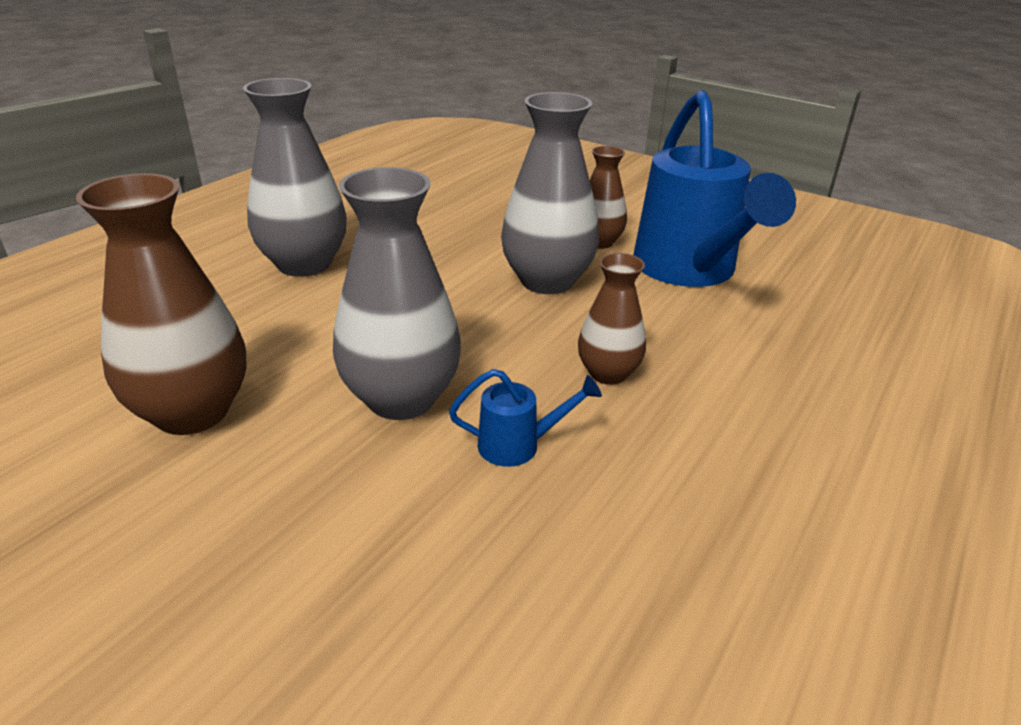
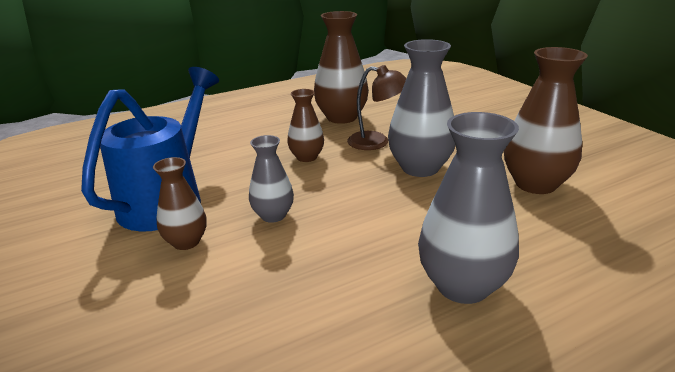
camera: 150 degrees left, 5 degrees down
blue watering can [449,369,602,467] -> brown lamp [347,65,406,150]
grey vase [501,92,599,294] -> grey vase [249,135,294,223], size x0.58
none -> brown vase [314,11,369,124]

